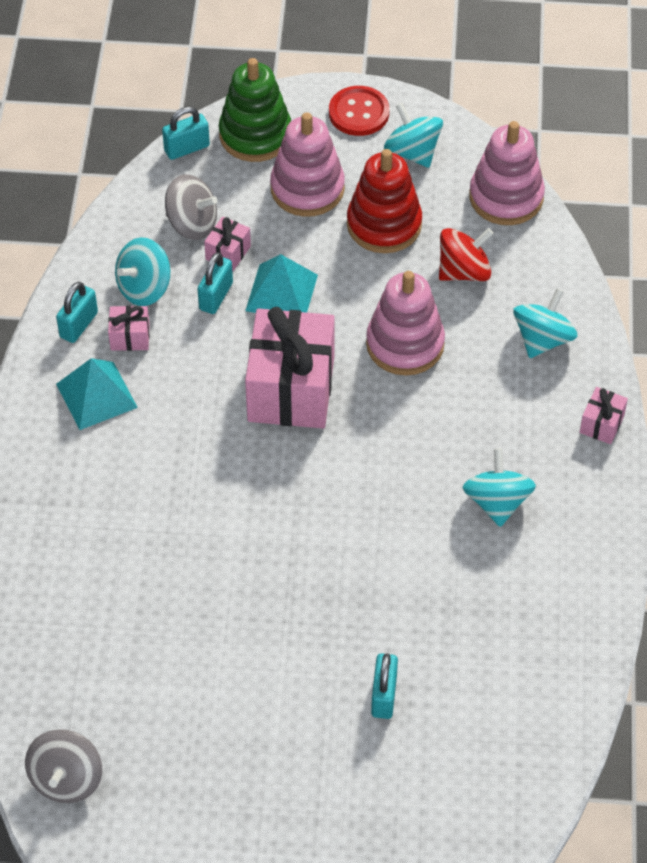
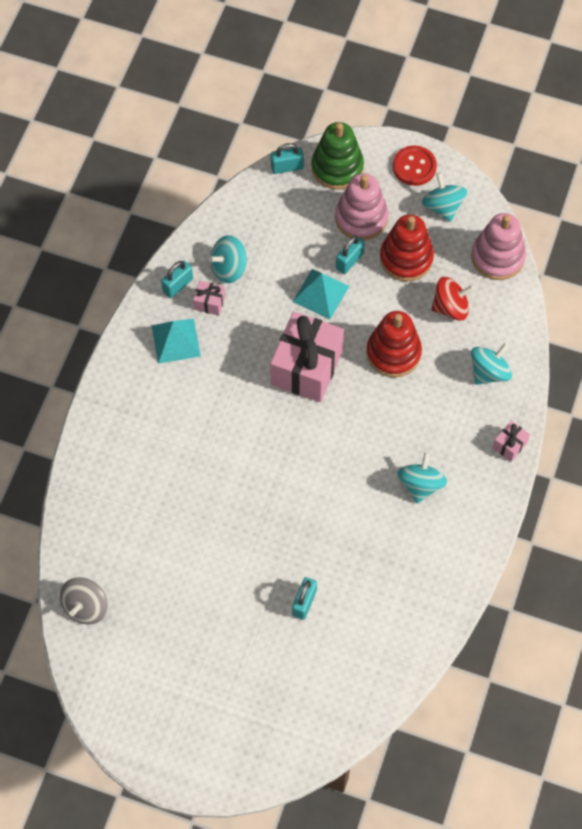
camera: 15 degrees right, 10 degrees up
grey spinning top [165,174,218,240] -> none
turquoise padlock [198,252,233,314] -> turquoise padlock moved to [336,235,365,274]
pink gift [204,216,251,271] -> none
pink stacking toy [366,271,445,375] -> red stacking toy [366,311,422,377]

